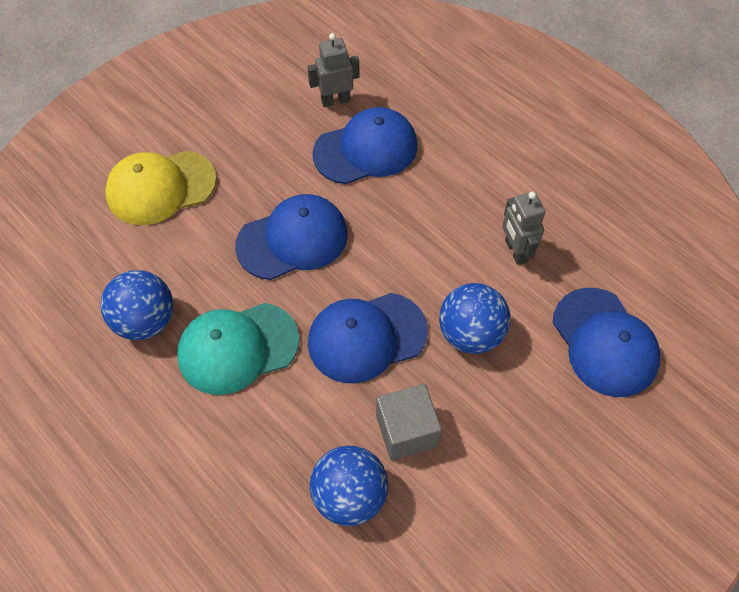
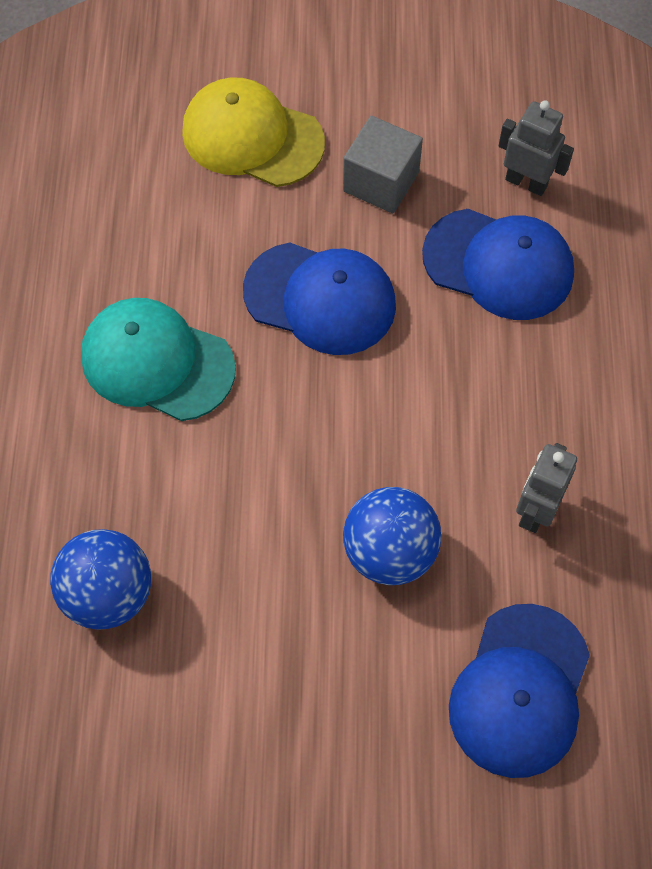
camera: 45 degrees right, 5 degrees up
blue ball [101,270,173,340] -> none
blue cap [308,293,428,384] -> none
grey cube [376,384,442,460] -> grey cube moved to [343,116,423,213]

